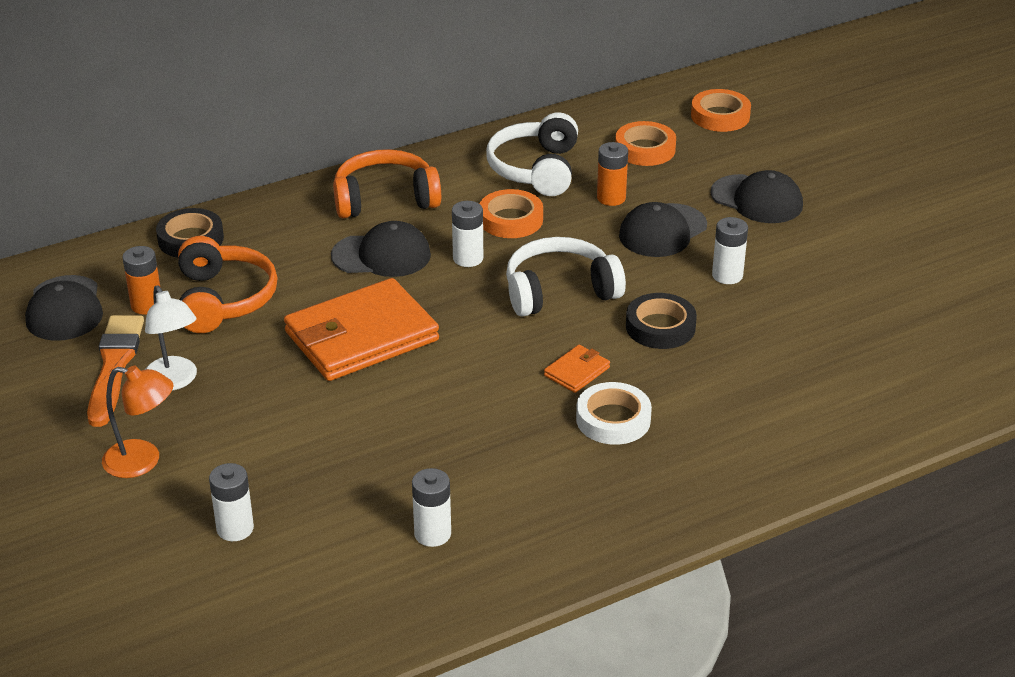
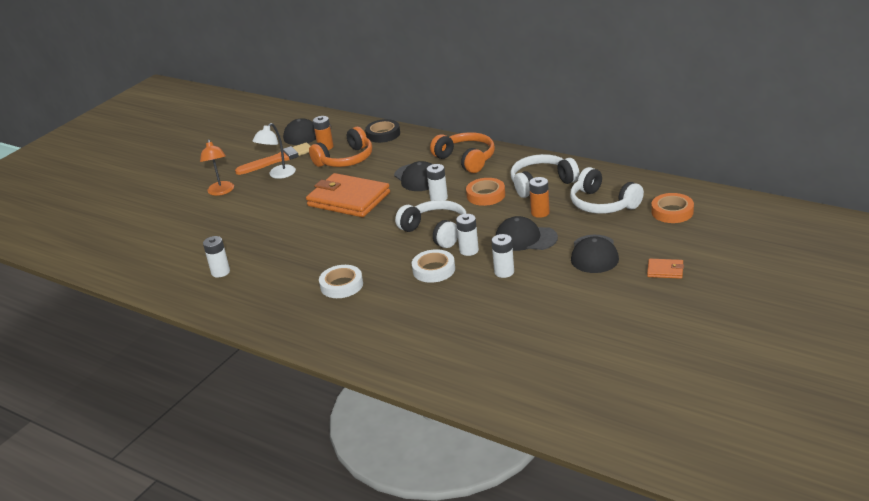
camera: 65 degrees right, 5 degrees down
white battery [209,463,254,541] -> white battery moved to [456,214,479,256]
orange wallet [544,345,610,393] -> orange wallet moved to [647,259,684,279]
orange tape [615,121,676,166] -> white headphones [570,167,644,214]
black tape [626,293,697,349] -> white tape [411,249,455,283]

